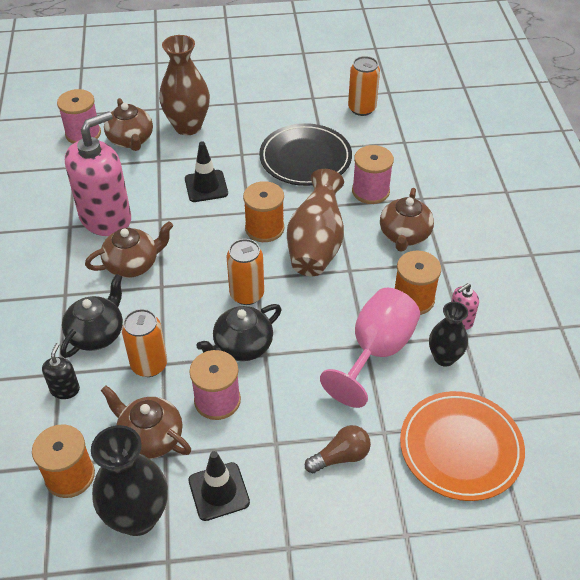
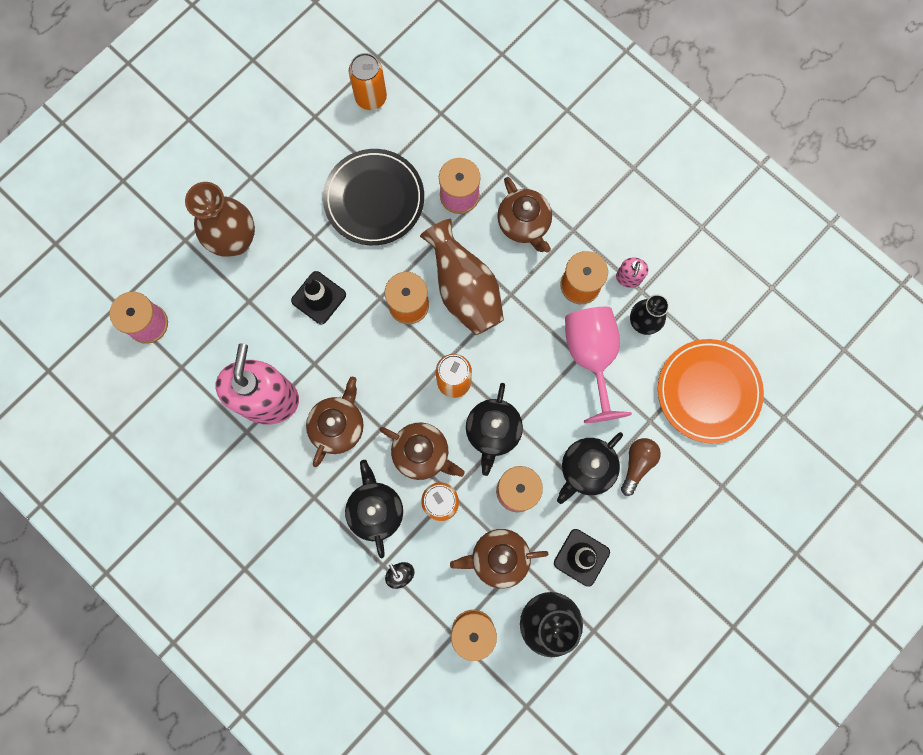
camera: 40 degrees left, 30 degrees up
brown teapot [104,98,153,151] -> brown teapot moved to [380,422,465,480]
none -> black teapot [557,432,623,504]

